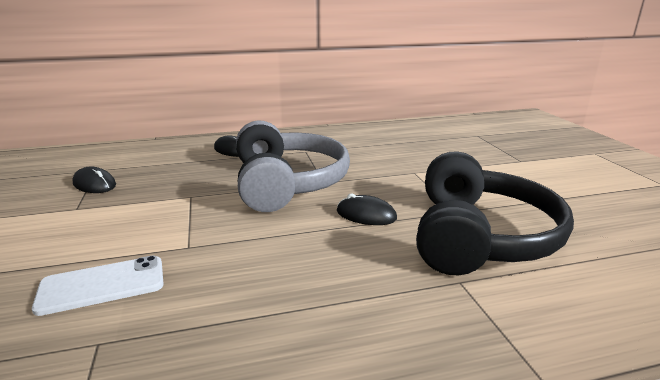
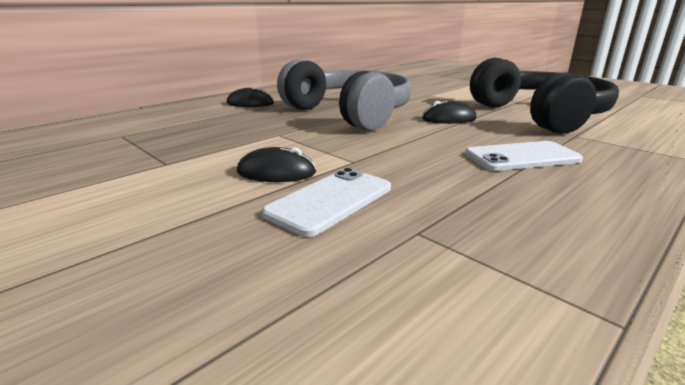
camera: 30 degrees left, 0 degrees up
black mouse [73,167,116,193] -> black mouse moved to [237,147,316,182]
none -> white phone [465,141,583,171]

